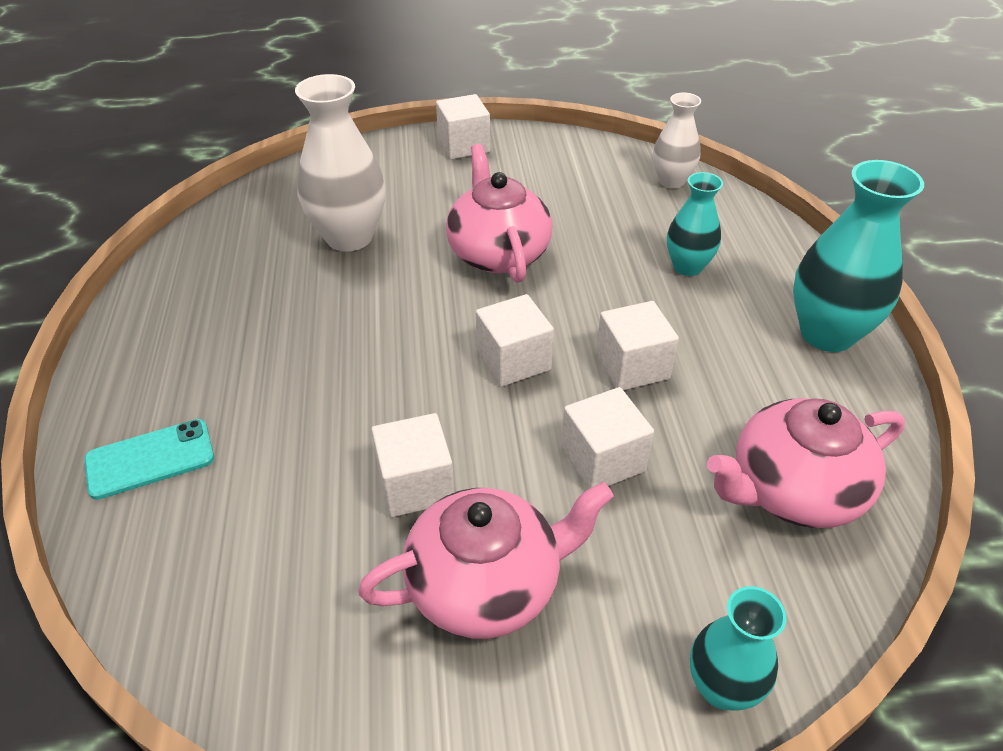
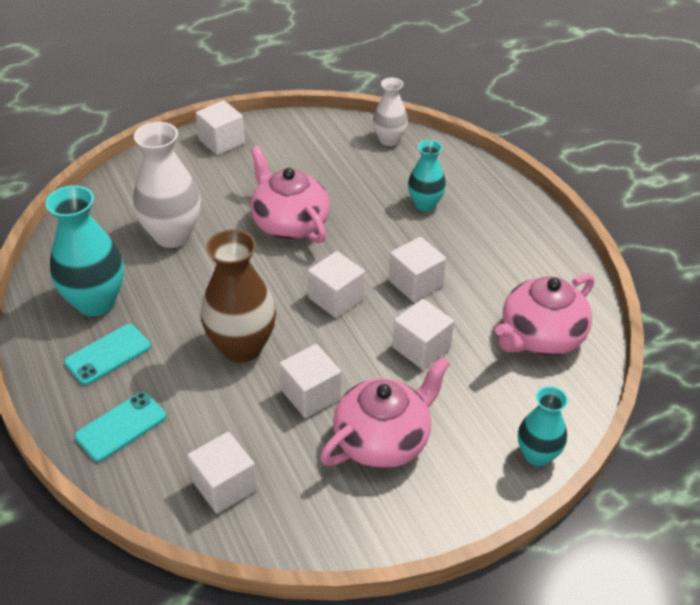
camera: 20 degrees left, 0 degrees up
turquoise vase [793,160,924,352] -> turquoise vase moved to [45,185,124,316]
none -> turquoise phone [64,324,151,385]
none -> white cube [187,432,257,514]
none -> brown vase [201,229,276,363]

